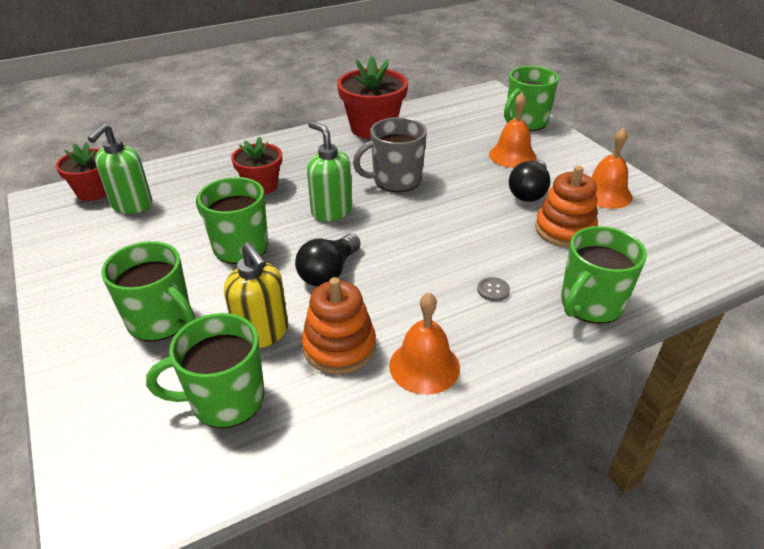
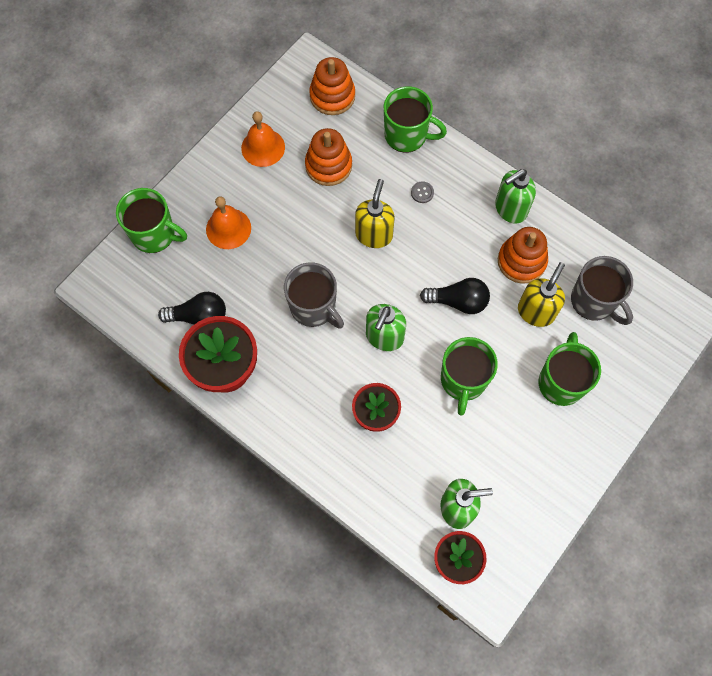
camera: 115 degrees left, 30 degrees up
green mug [146,313,264,428] -> grey mug [571,256,633,325]
orange bell [389,292,460,395] -> green soap dispenser [495,169,536,224]
black light bulb [509,160,551,202] -> black light bulb moved to [158,292,226,325]
none -> orange stacking toy [309,57,355,115]
none -> yellow soap dispenser [355,179,395,248]

